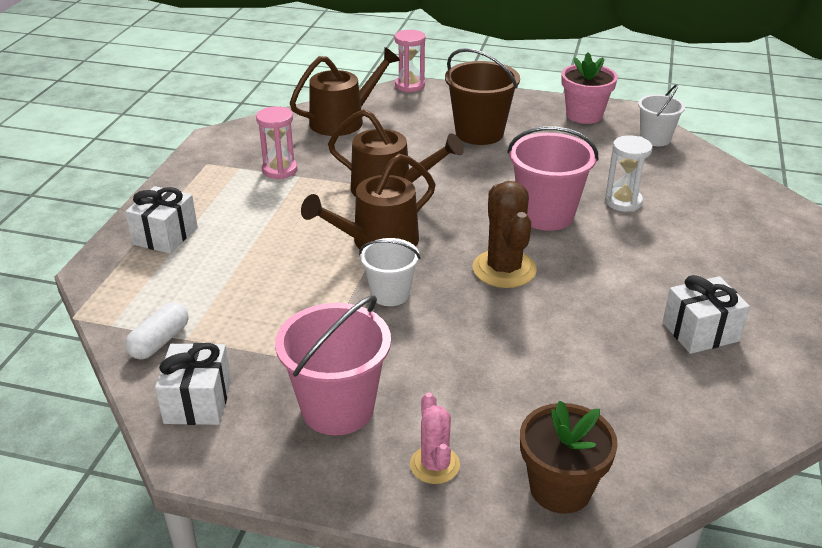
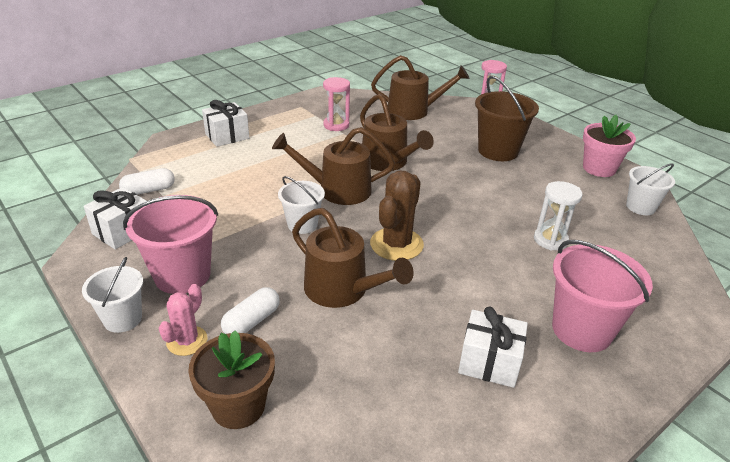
camera: 35 degrees right, 0 degrees up
pink bucket [507,127,598,231] -> pink bucket moved to [552,240,653,352]
none -> white bucket [82,257,143,333]
none -> white capsule [221,287,280,334]
none -> brown watering can [292,208,414,308]

